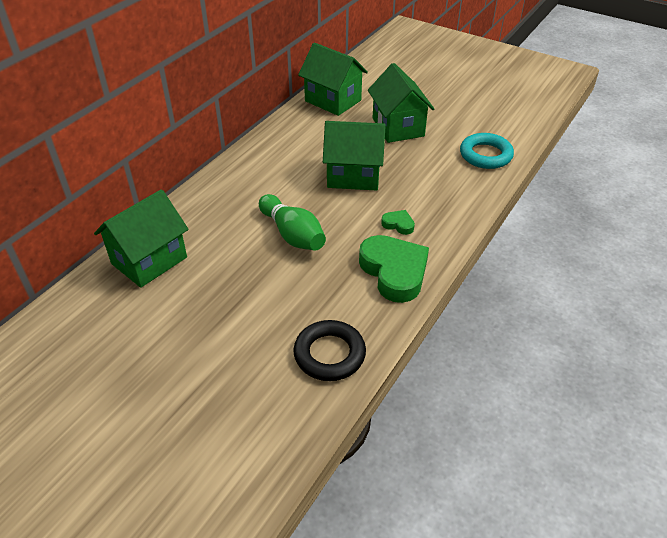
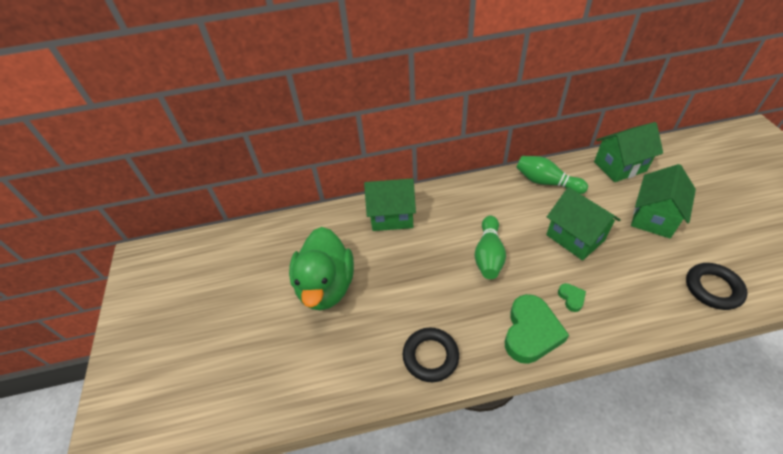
camera: 50 degrees right, 5 degrees up
green house [298,43,368,116] -> green house turned 75 degrees clockwise [594,122,663,182]
turquoise ring [460,133,514,169] -> black ring [686,263,748,310]
none -> green duck [289,227,354,311]
none -> green bowling pin [516,156,588,194]

